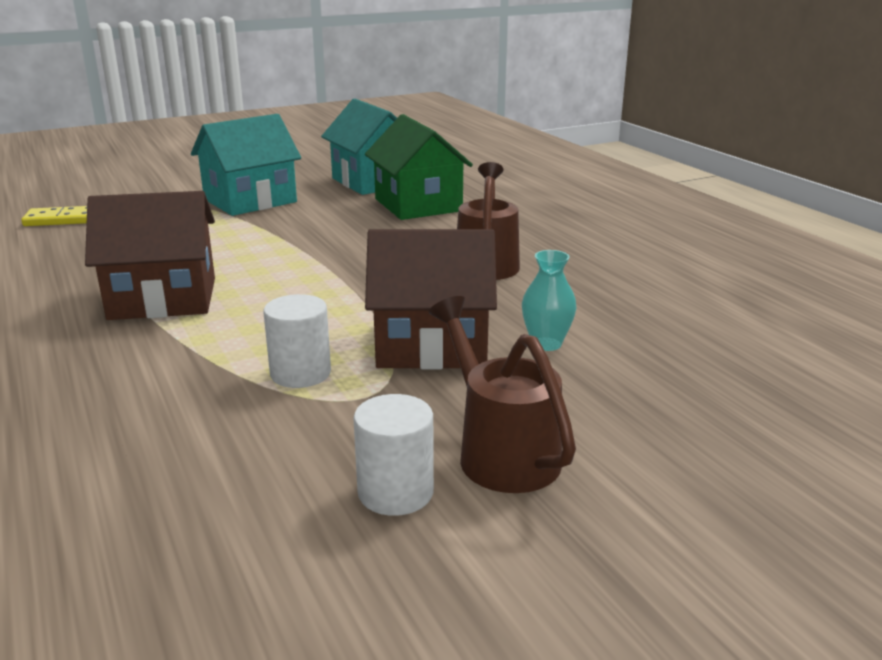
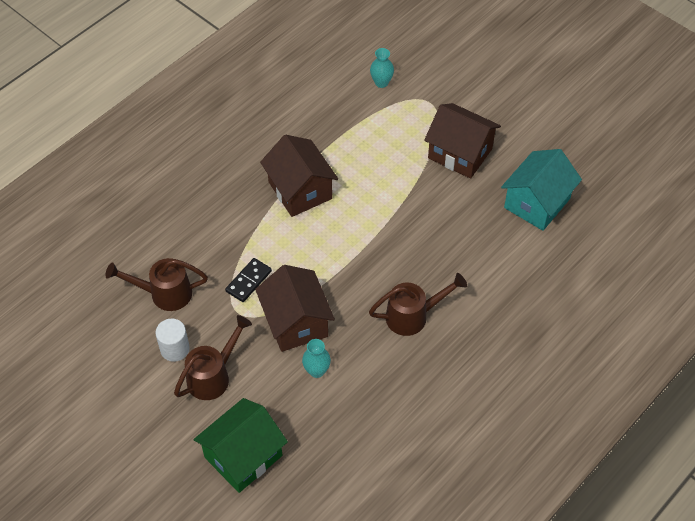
camera: 70 degrees right, 30 degrees up
yellow domino [21,206,87,226] -> turquoise vase [370,48,394,88]
turquoise house [191,114,301,216] -> brown house [424,103,501,179]
white cylinder [263,294,331,388] -> black domino [225,258,272,302]
green house [365,114,473,220] -> green house moved to [194,398,288,493]
none -> brown watering can [105,258,208,311]

